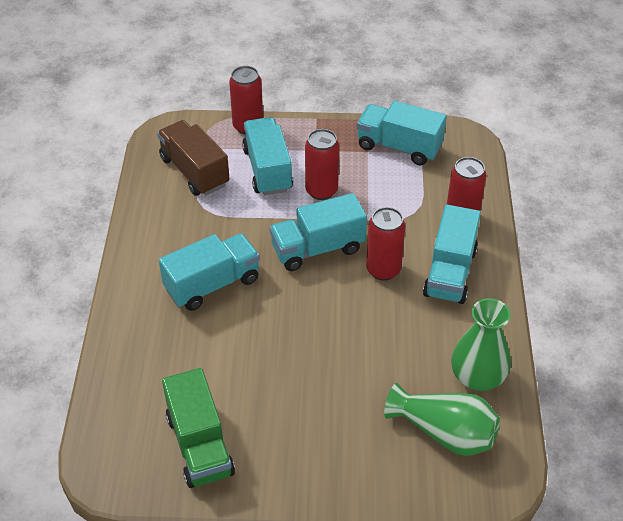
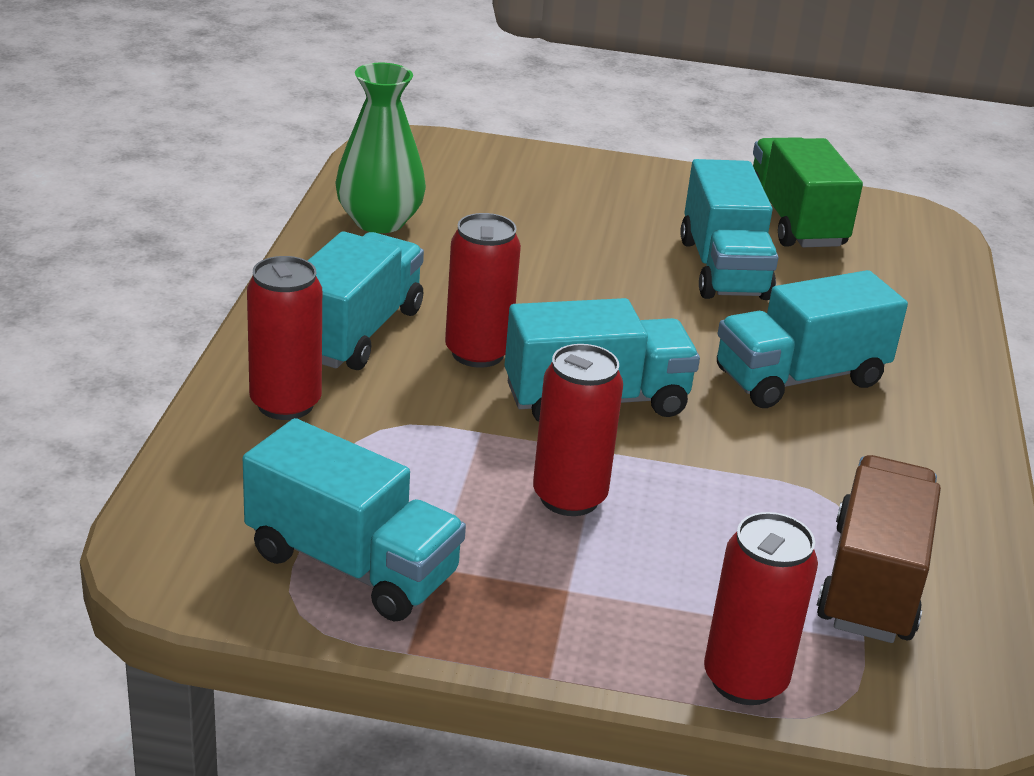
camera: 175 degrees left, 15 degrees down
brown truck [157,120,229,196] -> brown truck turned 135 degrees counterclockwise [816,455,941,643]
turquoise truck [242,117,293,195] -> turquoise truck moved to [680,159,779,300]
green vase [384,383,500,456] -> none

